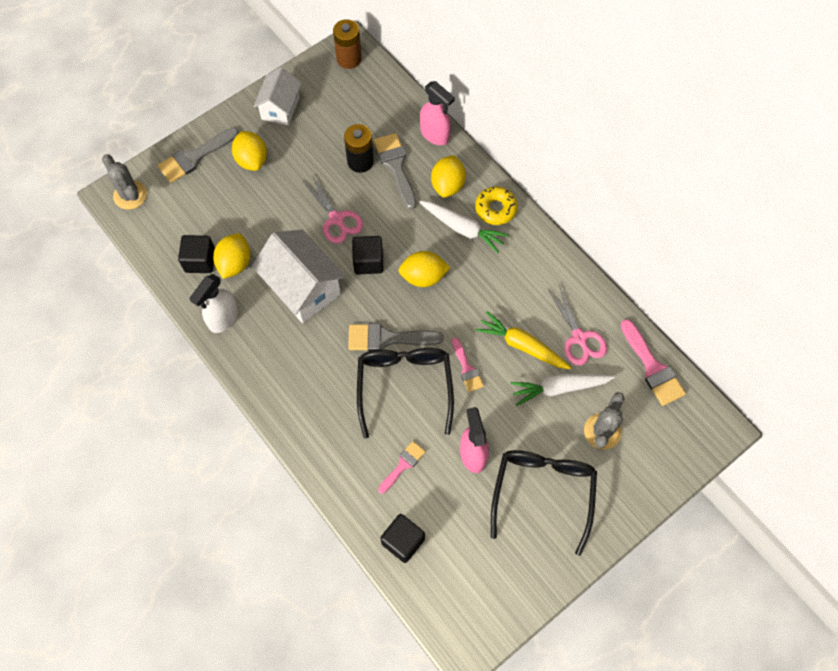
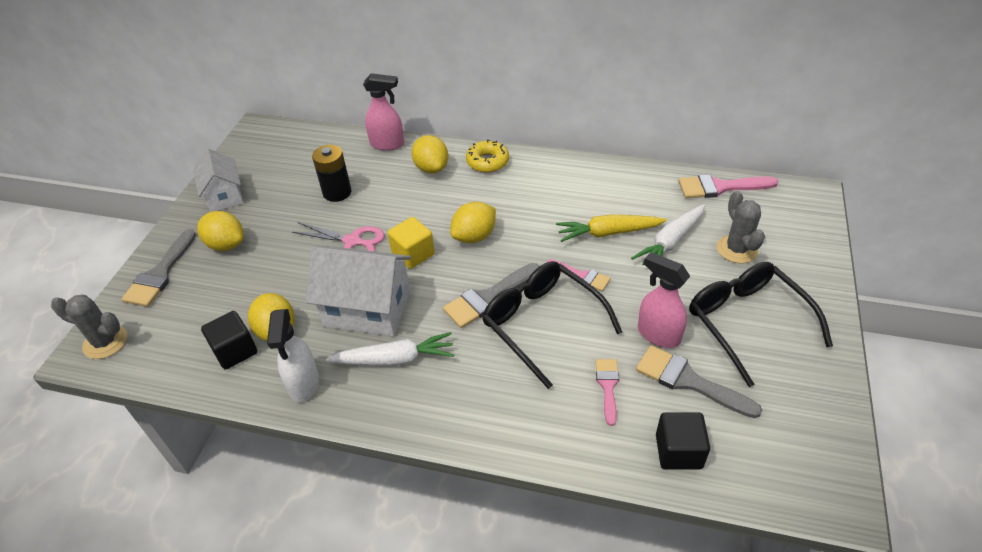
camera: 35 degrees left, 20 degrees down
brown battery [333,19,362,69] -> none
black cube [352,236,384,275] -> yellow cube [388,217,435,269]
grey brush [374,133,416,210] -> grey brush moved to [636,345,762,418]
white carrot [419,201,509,253] -> white carrot moved to [326,332,454,366]
pink scissors [548,285,607,365] -> none
pink brush [620,319,686,406] -> pink brush turned 150 degrees clockwise [678,174,779,198]

